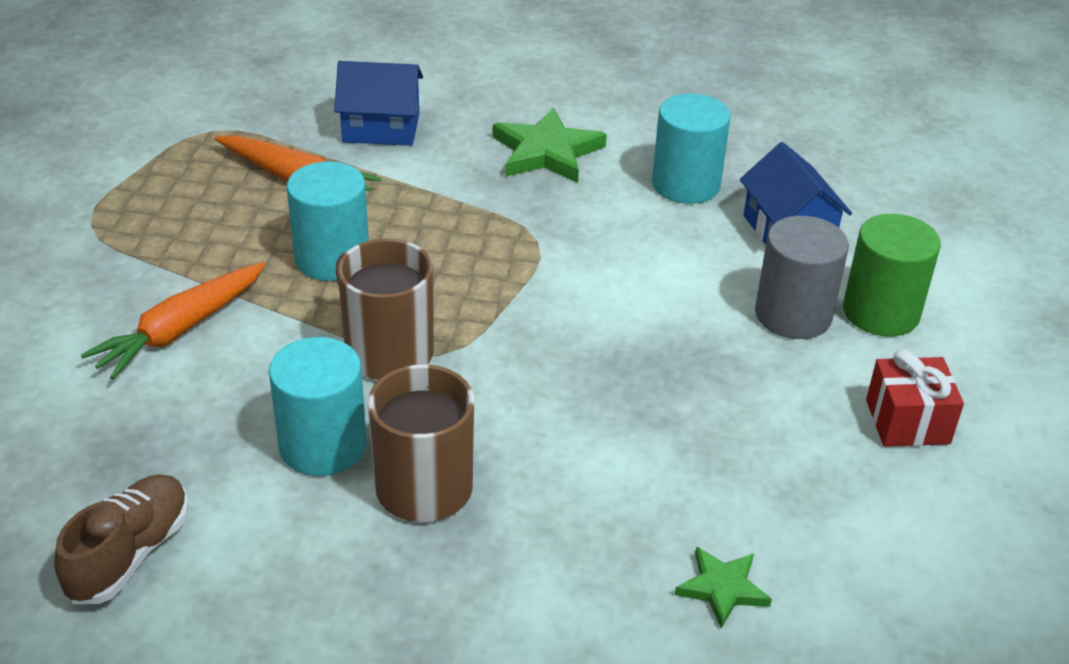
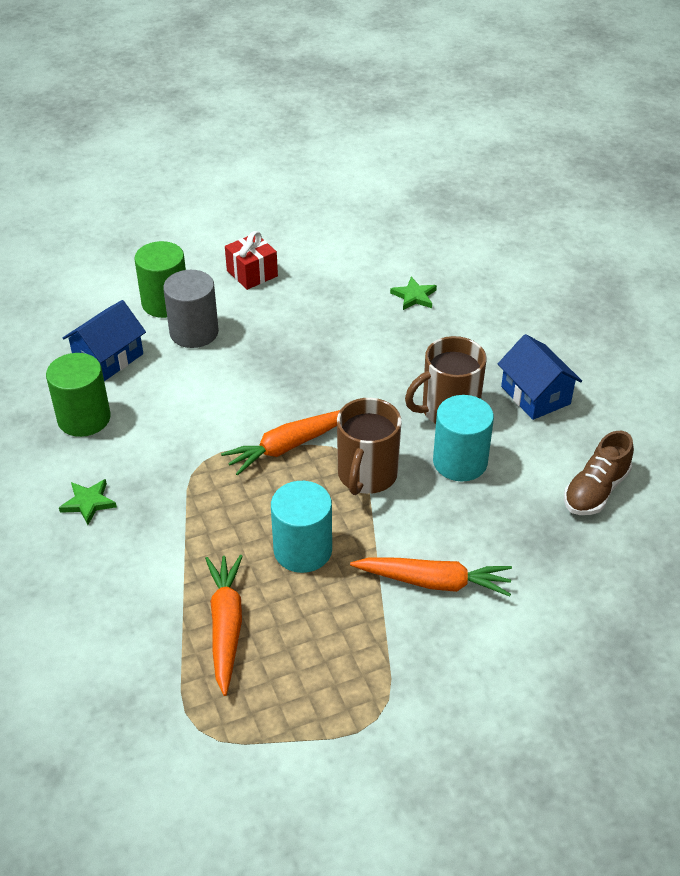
camera: 120 degrees left, 5 degrees up
brown shoe [54,474,189,604] -> brown shoe turned 45 degrees counterclockwise [564,431,634,515]
blue house [334,61,423,146] -> blue house moved to [498,334,582,420]
green star [493,107,607,183] -> green star [59,479,117,525], size x0.58
turquoise cylinder [652,93,731,204] -> green cylinder [46,353,110,437]
none -> orange carrot [221,410,340,476]

